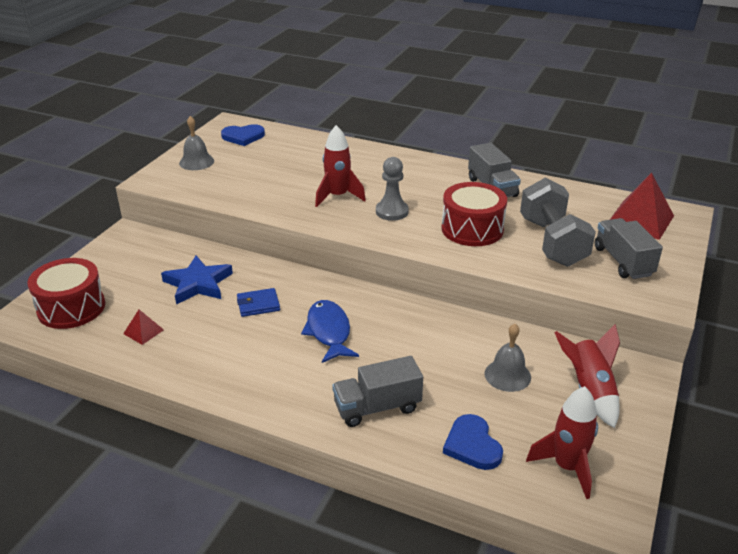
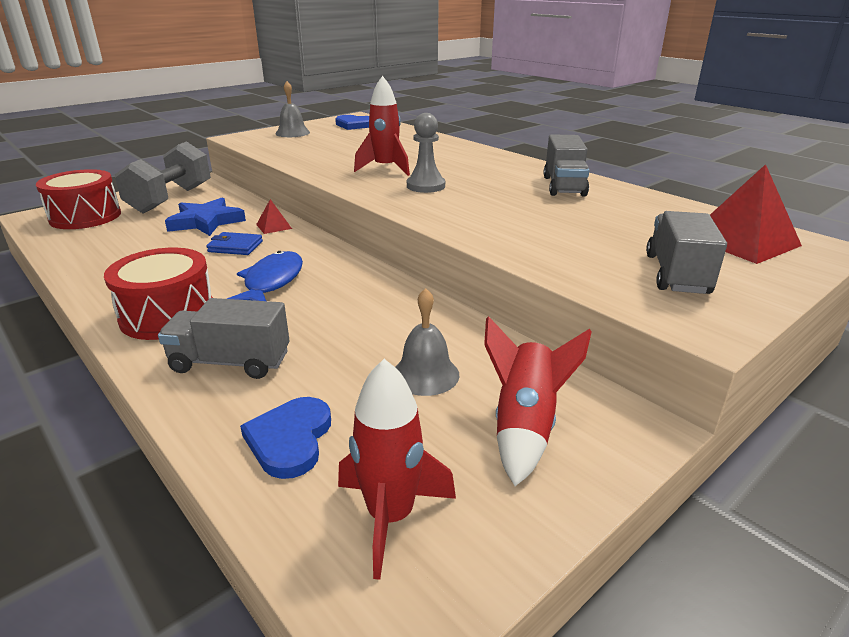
camera: 25 degrees right, 5 degrees down
red pyramid [123,310,164,345] -> red pyramid moved to [256,199,292,234]
red drum [441,182,507,246] -> red drum moved to [104,248,213,340]
grey dumbbell [520,178,596,267] -> grey dumbbell moved to [115,141,211,214]

